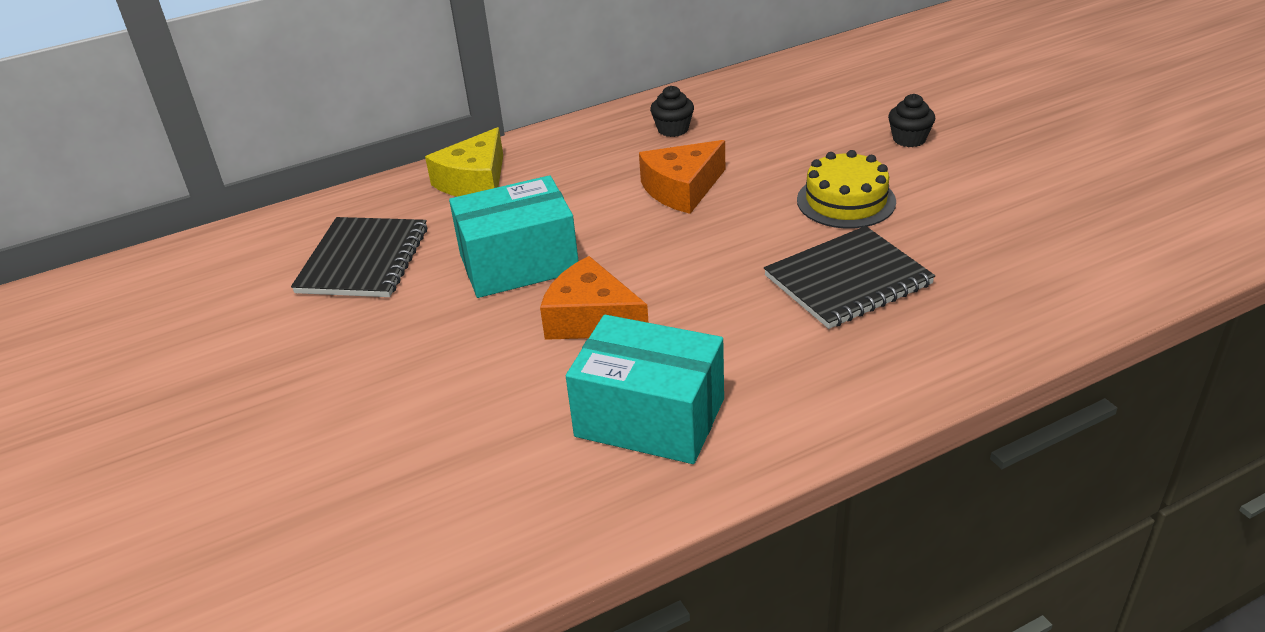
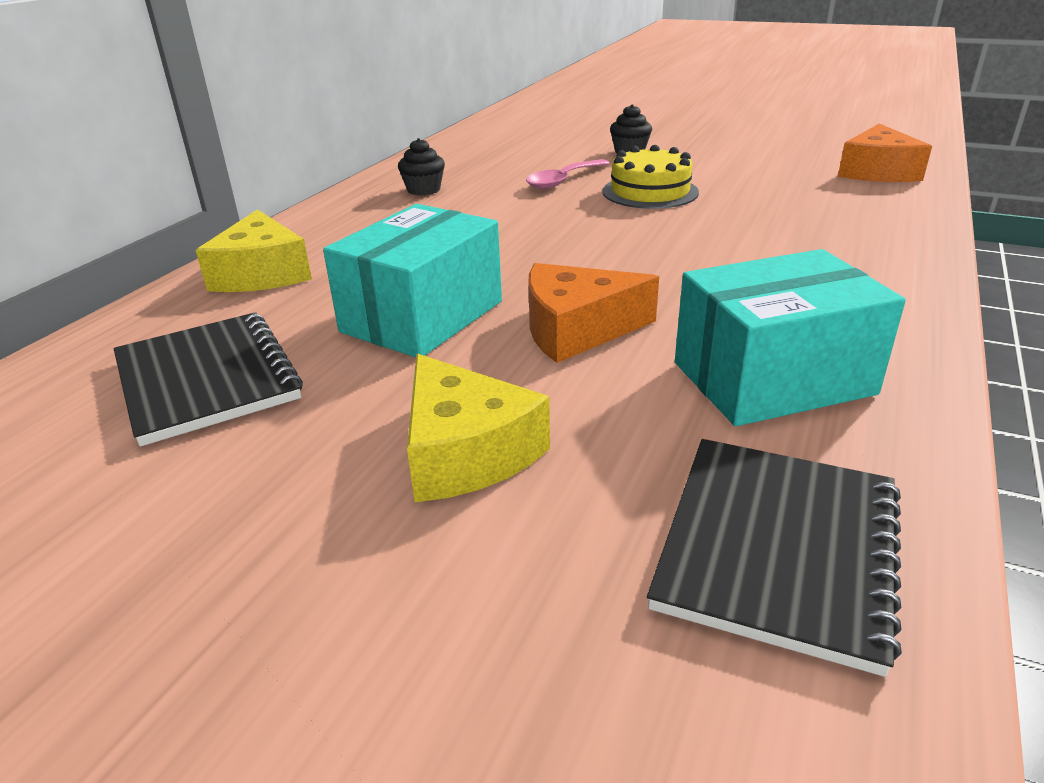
camera: 40 degrees left, 5 degrees down
orange cheese [639,140,725,214] -> orange cheese moved to [838,124,932,182]
black notebook [764,226,935,329] -> black notebook moved to [647,439,902,677]
none -> yellow cheese [407,354,550,502]
none -> pink spoon [526,159,610,189]

